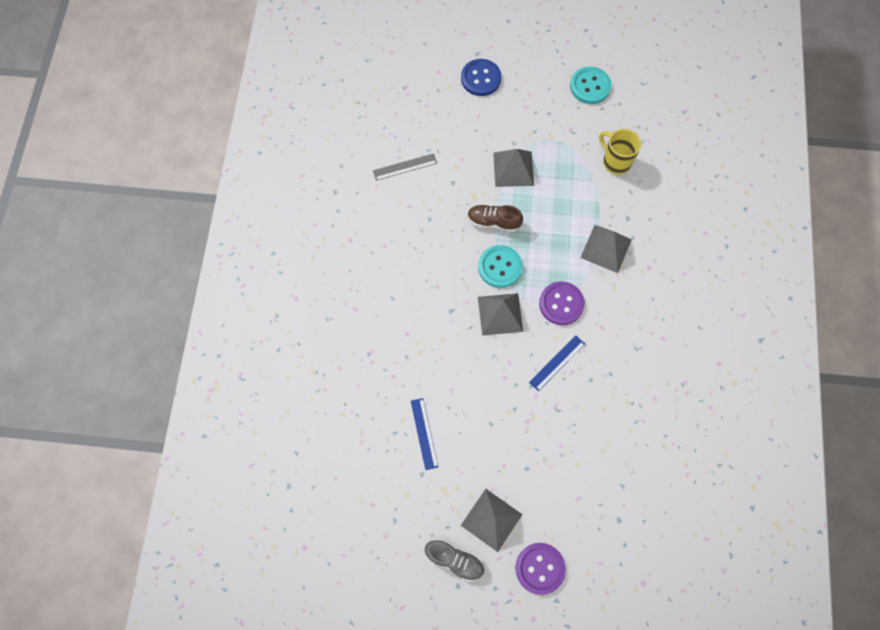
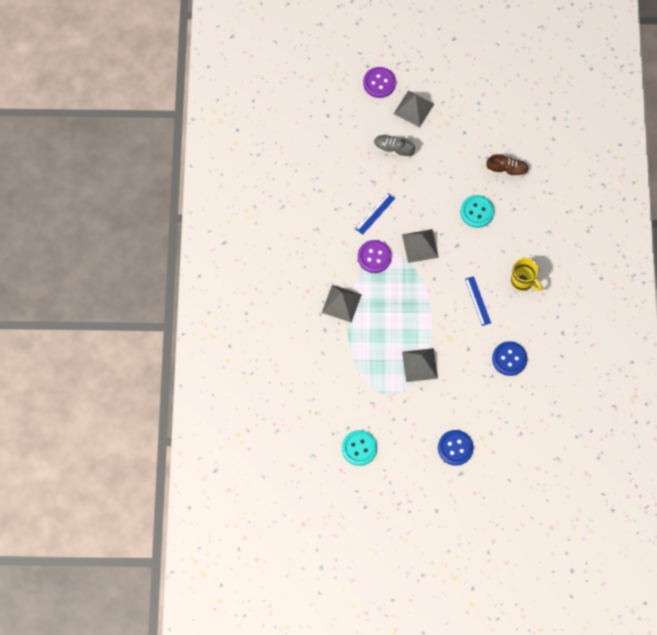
camera: 175 degrees right, 0 degrees up
grey ruler [373,153,437,181] -> blue button [492,341,527,376]
blue ruler [411,398,438,470] -> blue ruler moved to [465,276,491,326]
grey shoe [425,540,484,582] -> grey shoe moved to [374,135,415,159]
brown shoe [467,205,523,232] -> brown shoe moved to [486,154,529,177]
turquoise button [478,245,522,288] -> turquoise button moved to [460,195,494,228]
yellow mug [599,129,641,175] -> yellow mug moved to [511,258,543,291]

